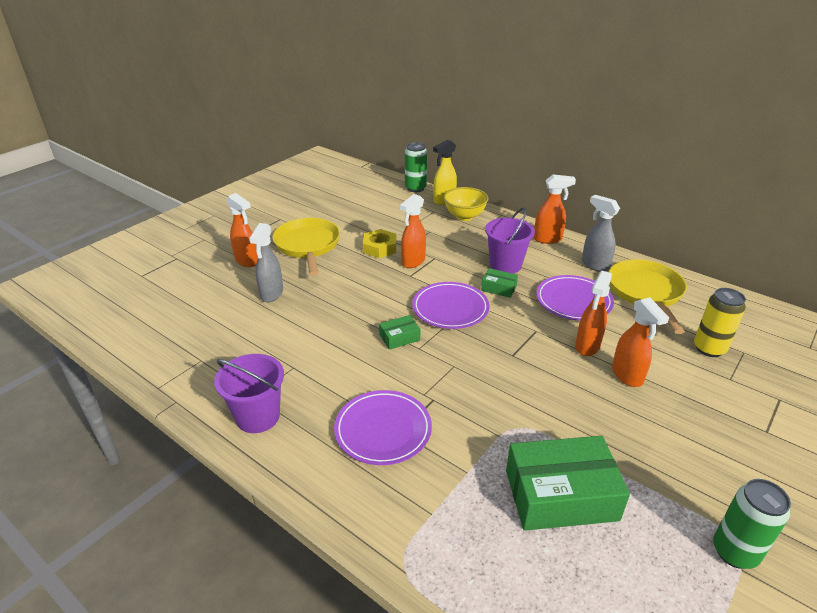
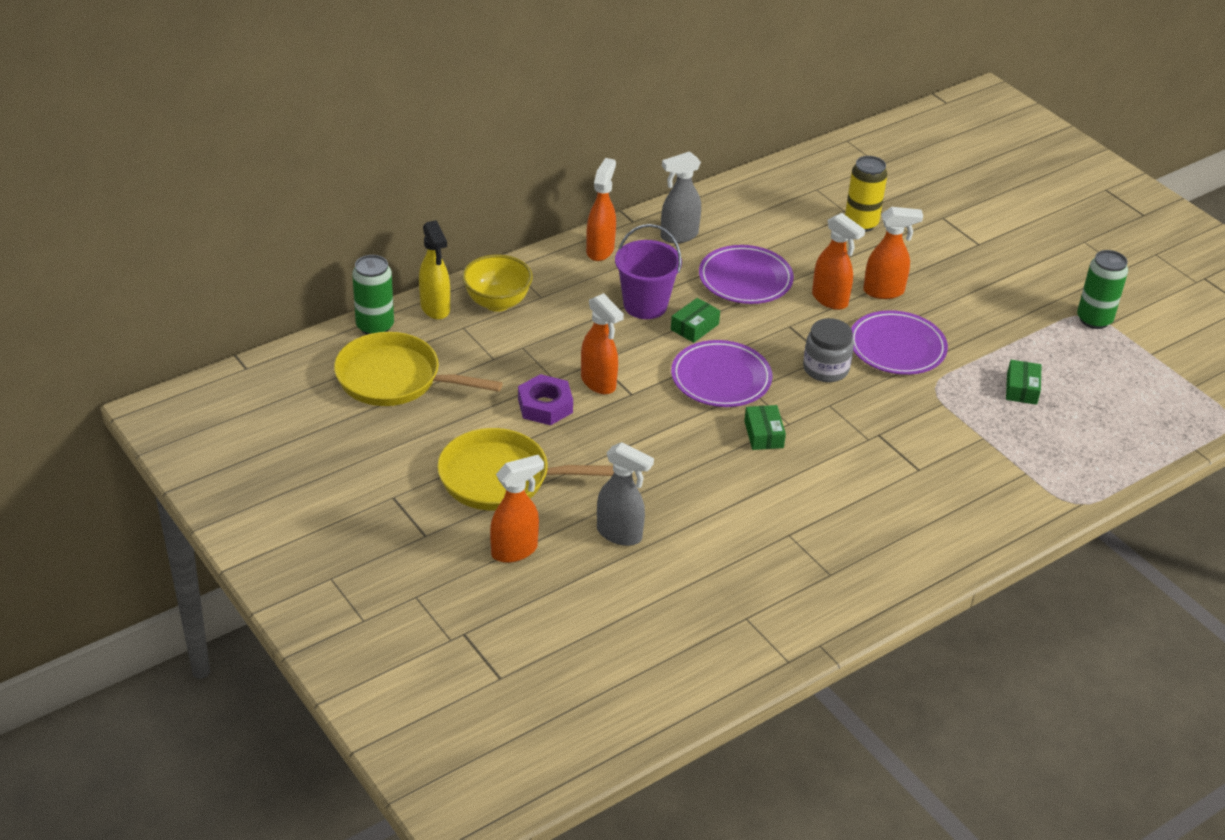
camera: 75 degrees left, 5 degrees up
purple bucket [214,354,284,433] -> none
purple plate [334,390,432,465] -> purple plate moved to [851,310,948,375]
yellow nut [363,229,397,258] -> purple nut [518,374,573,425]
green box [506,436,630,531] -> green box [1006,360,1042,405], size x0.46
yellow pan [609,259,687,334] -> yellow pan moved to [334,332,503,406]
none -> grey jar [803,318,854,382]

